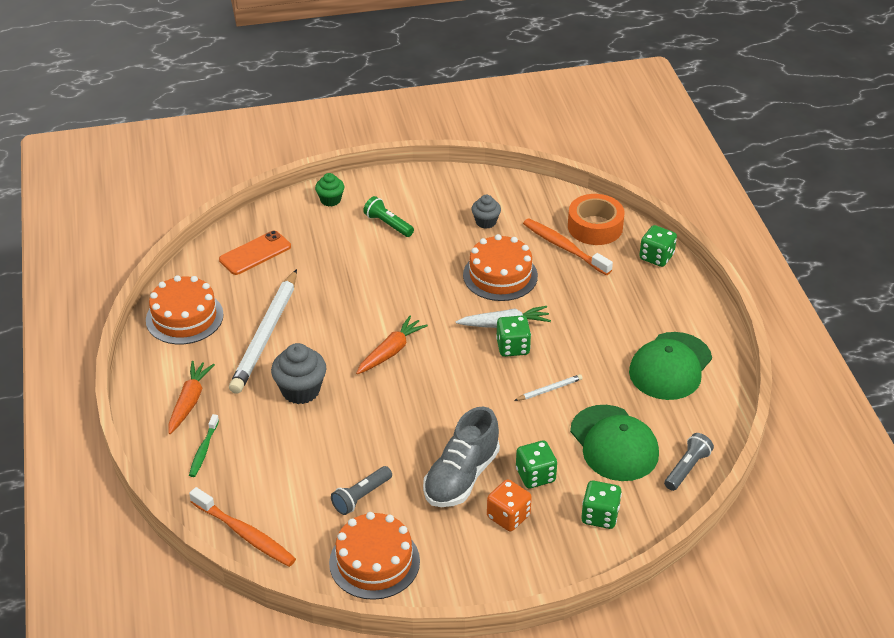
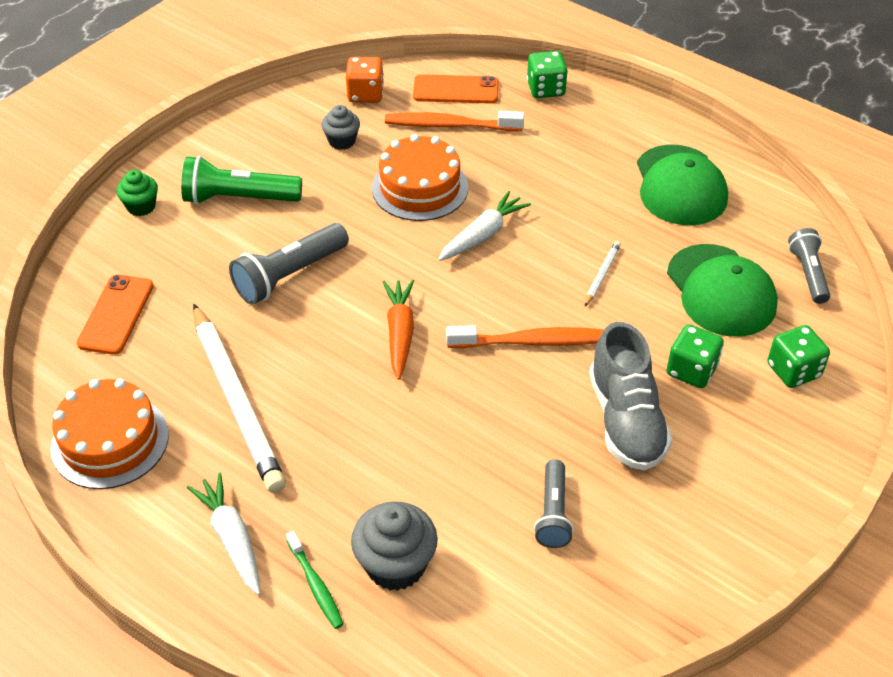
camera: 40 degrees left, 5 degrees up
orange carrot [168,361,215,434] -> white carrot [187,473,261,595]
orange toothbrush [189,487,296,567] -> orange toothbrush moved to [446,325,604,348]
grey cupcake [271,343,327,404] -> grey cupcake moved to [351,501,438,591]
orange cake [329,512,420,600] -> none
green flashlight [363,196,414,237] -> green flashlight [181,156,302,204], size x1.55
orange dice [487,479,532,531] -> orange dice moved to [346,57,384,103]
green dice [496,315,531,357] -> none
orange tape [568,194,625,245] -> orange phone [413,74,499,104]
green cap [570,405,659,481] -> green cap turned 45 degrees clockwise [667,244,778,337]
none -> grey flashlight [229,223,349,305]

